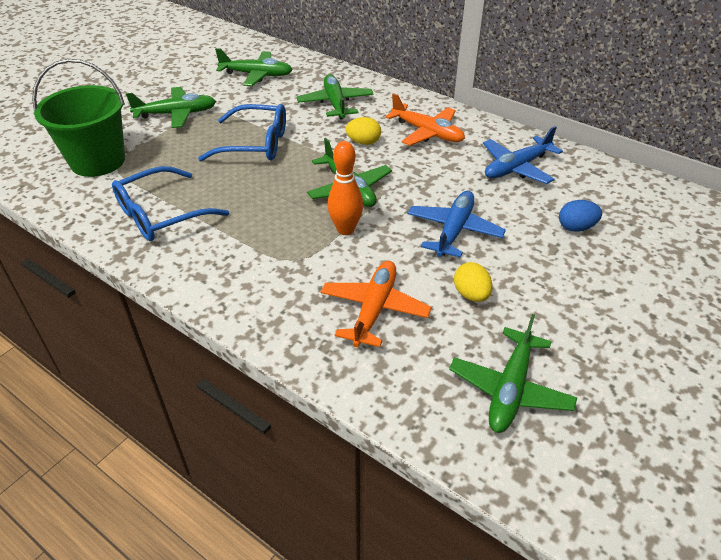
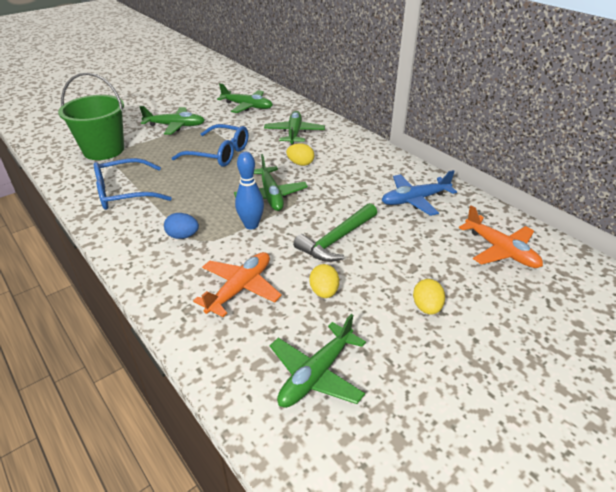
camera: 15 degrees right, 5 degrees down
orange bowling pin [328,141,363,235] -> blue bowling pin [235,152,264,230]
orange plane [385,93,465,146] -> orange plane moved to [459,205,543,268]
blue plane [407,191,506,258] -> green hammer [293,203,377,262]
blue egg [559,200,602,232] -> blue egg moved to [164,213,199,239]
none -> yellow egg [413,279,445,315]

